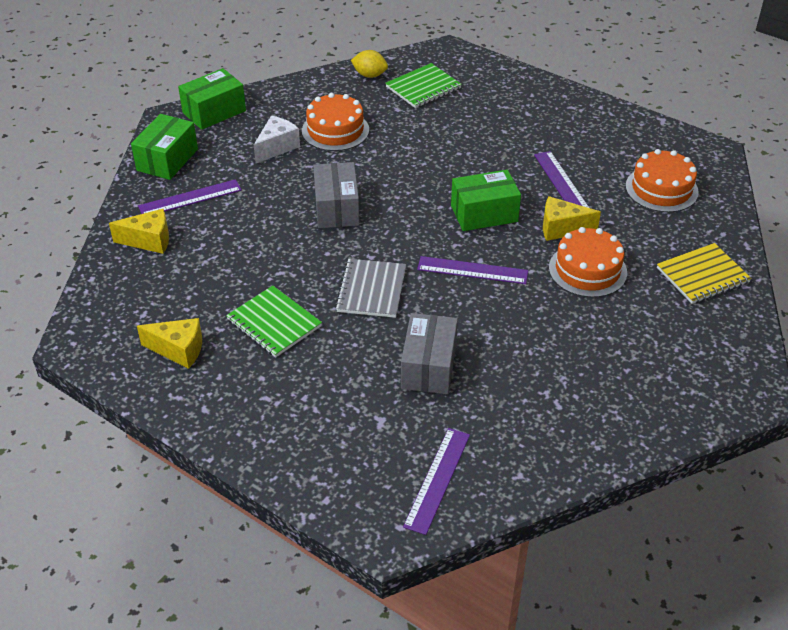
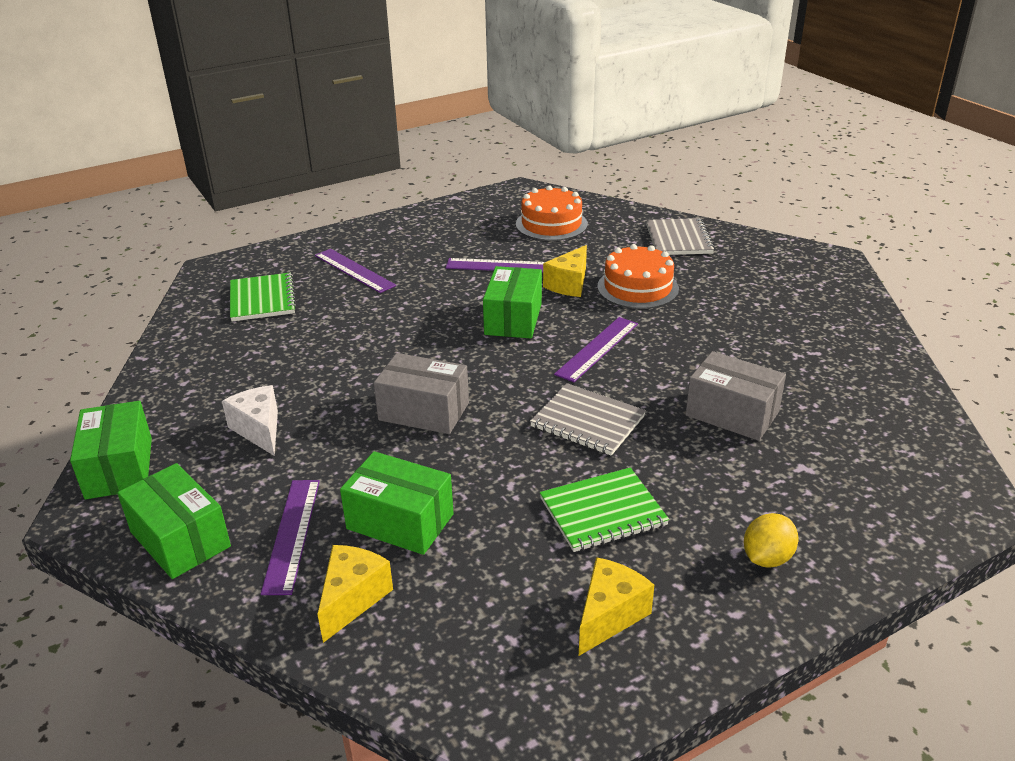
camera: 65 degrees left, 10 degrees down
orange cake [302,93,369,151] -> none
yellow lemon [351,50,388,78] -> yellow lemon moved to [743,513,799,568]
purple ruler [403,428,470,535] -> purple ruler moved to [315,249,396,293]
yellow notebook [657,243,752,304] -> grey notebook [646,218,715,255]
none -> green box [340,451,454,555]

